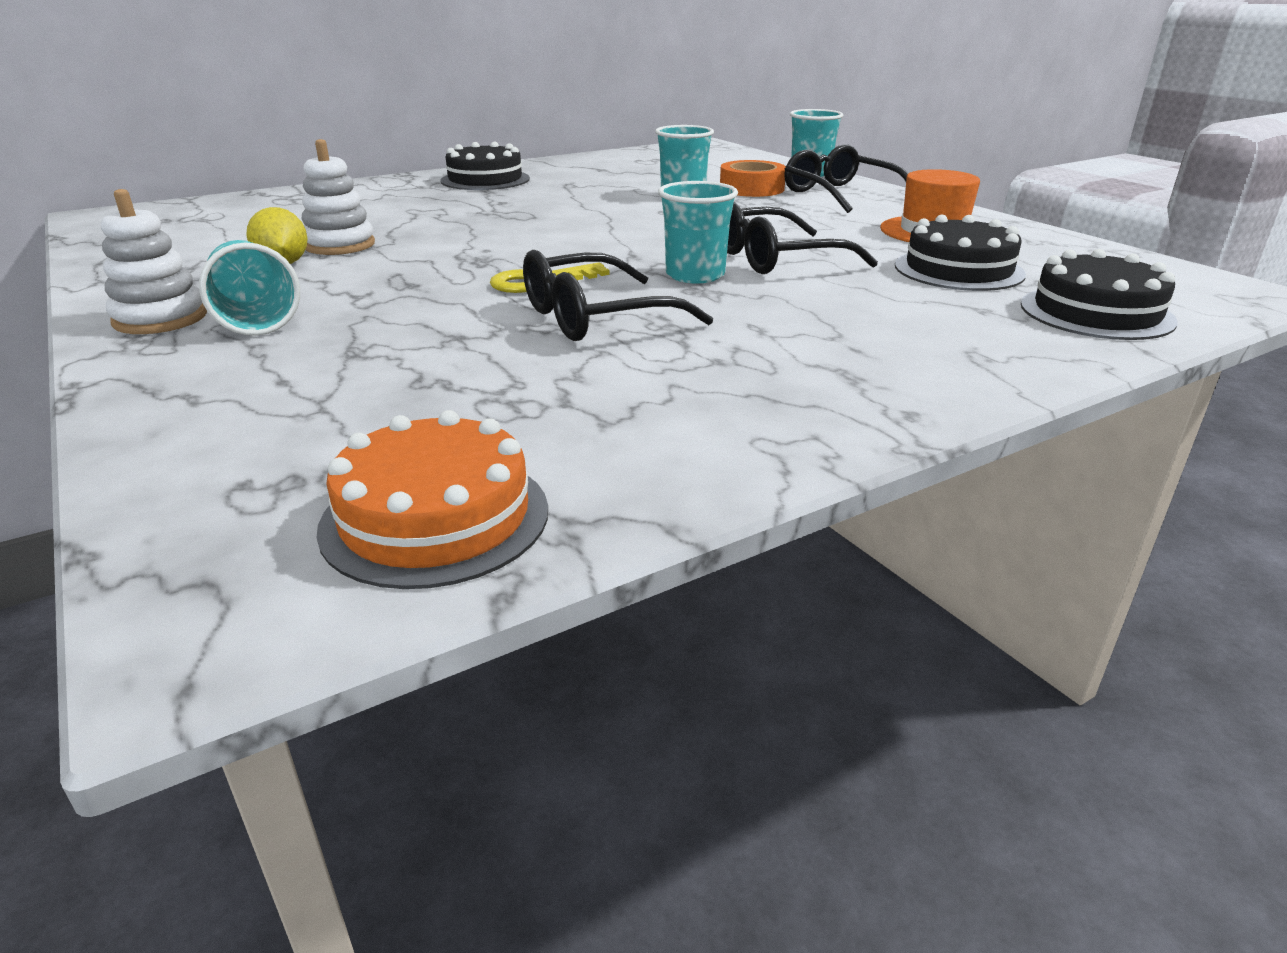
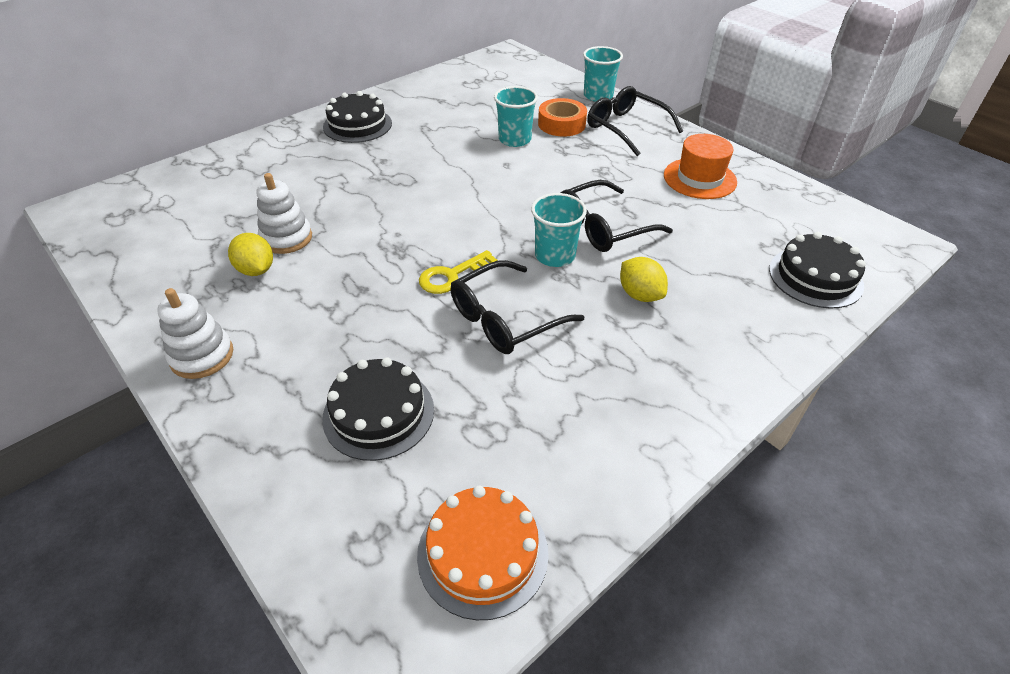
camera: 10 degrees left, 15 degrees up
turquoise cup [199,240,300,336] -> none
black cake [895,215,1026,291] -> black cake moved to [322,357,434,461]
none -> yellow lemon [620,257,668,302]

